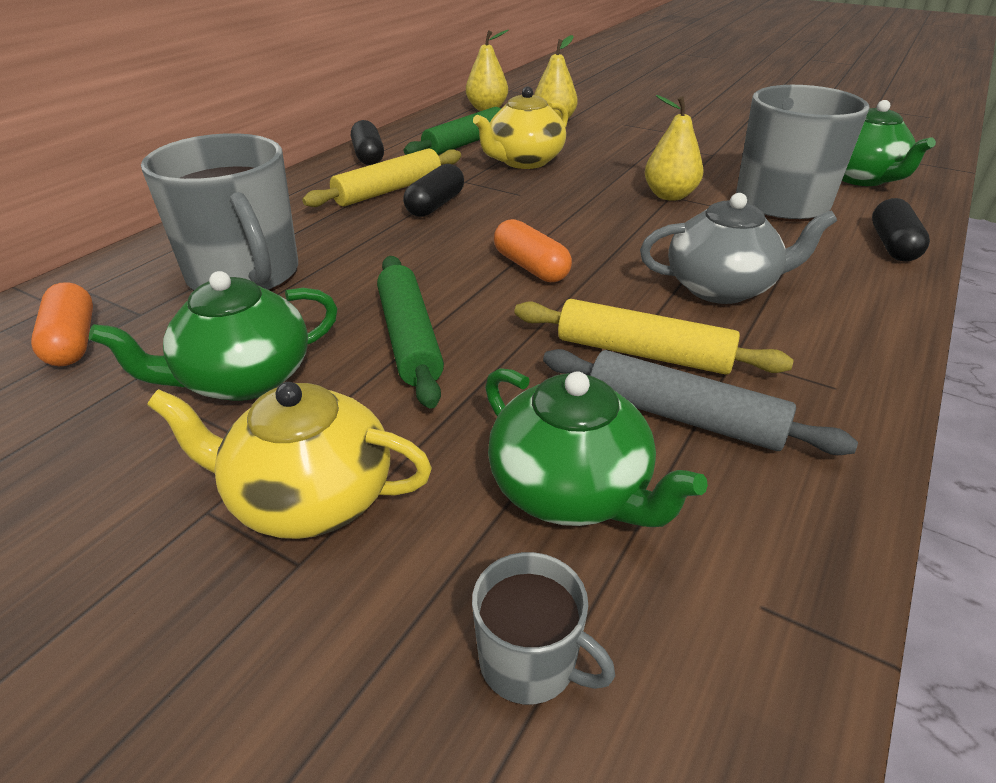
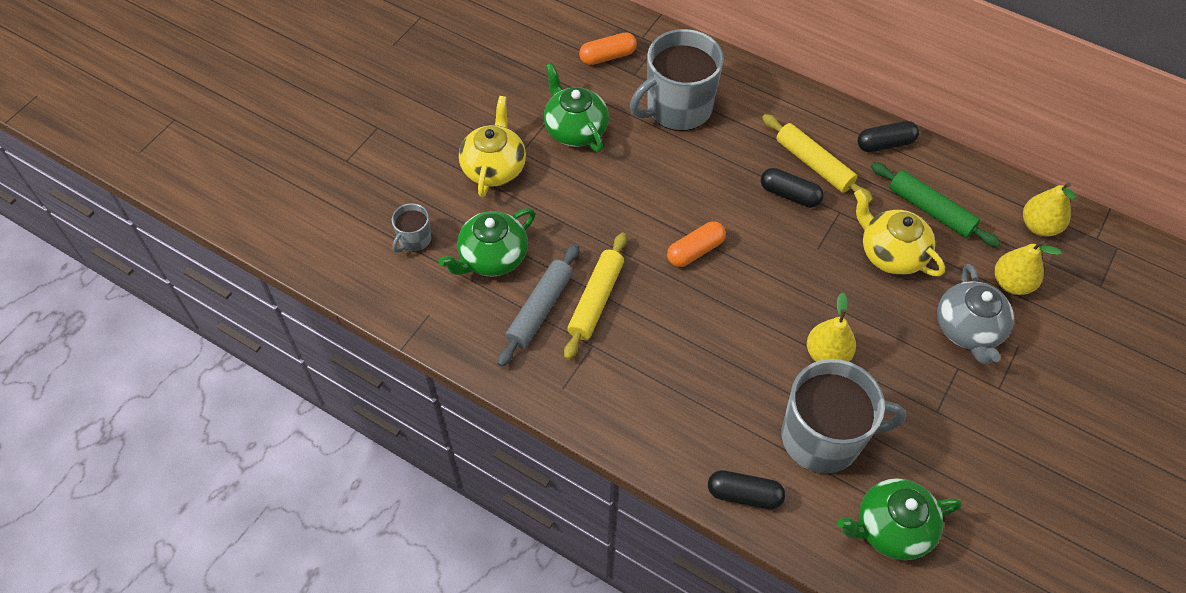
camera: 90 degrees right, 20 degrees up
green rolling pin [377,256,444,409] -> none
grey teapot [640,193,837,304] -> grey teapot moved to [937,264,1014,364]

